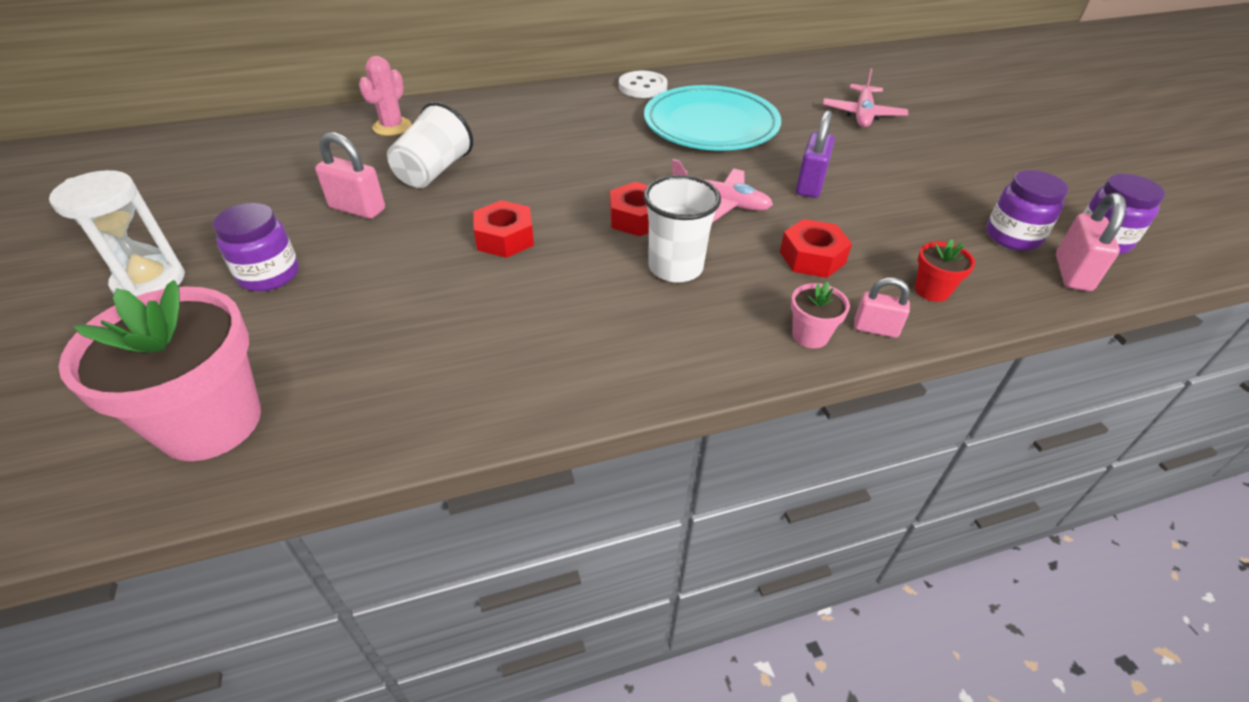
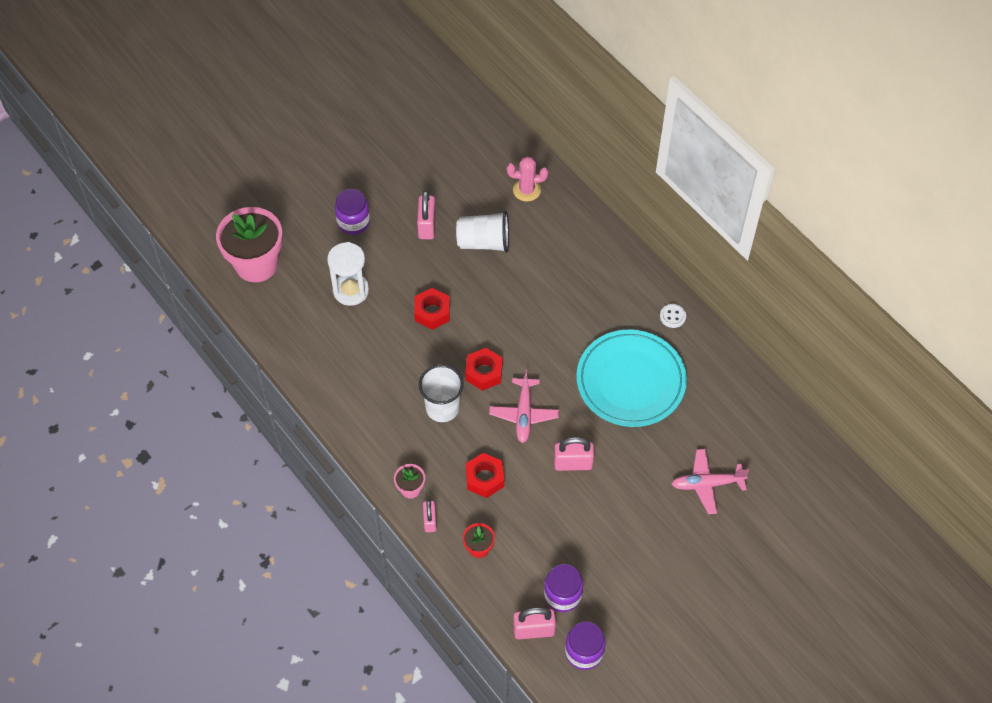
camera: 70 degrees right, 15 degrees up
white hourglass [49,170,185,297] -> white hourglass moved to [327,242,369,306]
white button [619,71,668,98] -> white button [660,304,686,328], size x0.62
purple padlock [796,110,835,198] -> pink padlock [554,437,594,471]

